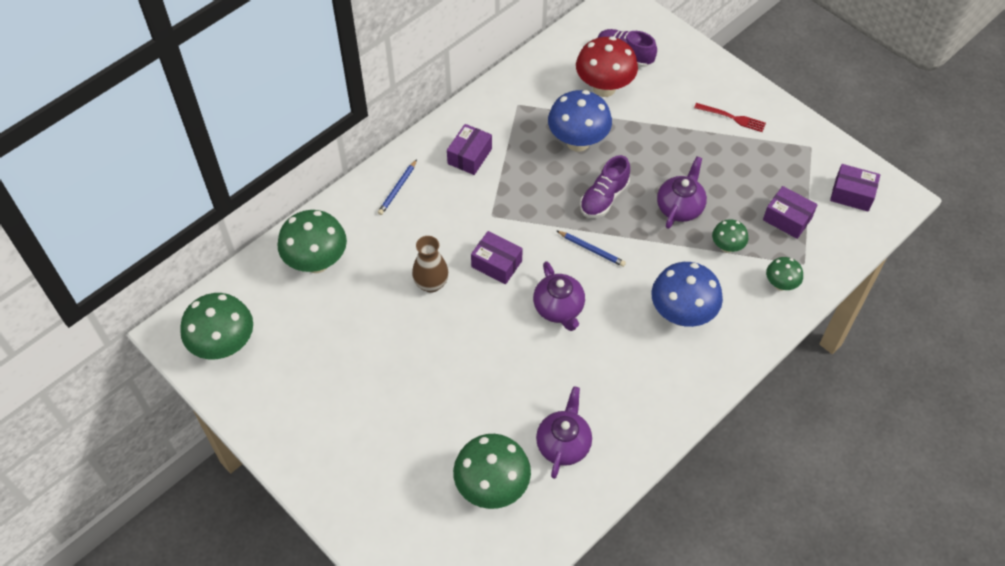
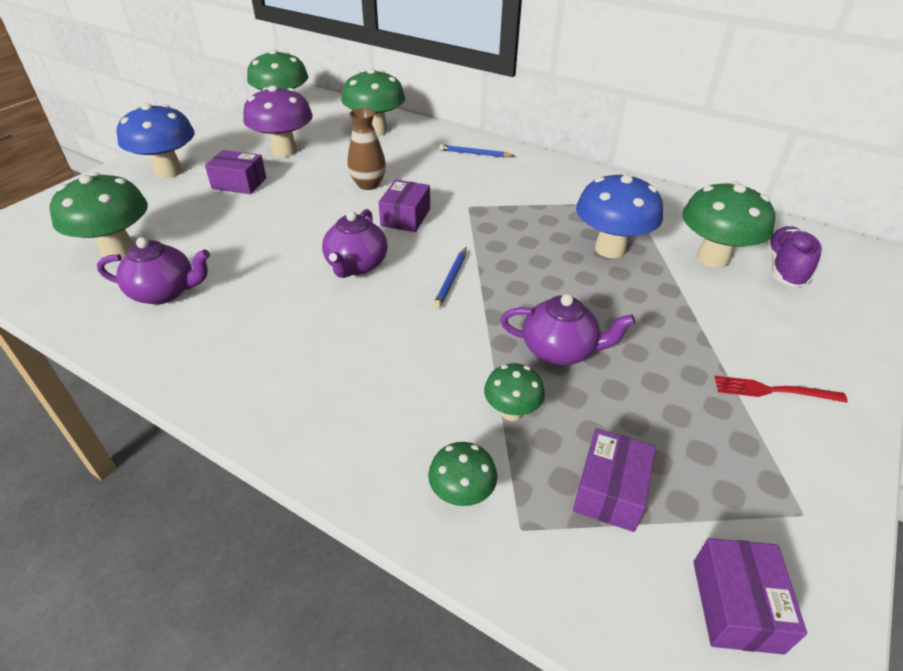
camera: 75 degrees right, 15 degrees down
purple box [447,124,492,175] -> purple box moved to [205,150,266,194]
purple teapot [533,261,585,331] -> purple teapot turned 45 degrees counterclockwise [322,209,388,278]
red mushroom [576,36,638,97] -> green mushroom [682,181,775,268]
purple shoe [580,155,630,218] -> none
blue mushroom [652,262,723,327] -> blue mushroom moved to [117,103,195,178]
red fork [694,103,766,132] -> red fork turned 90 degrees clockwise [715,376,848,403]
none -> purple mushroom [243,85,313,157]

